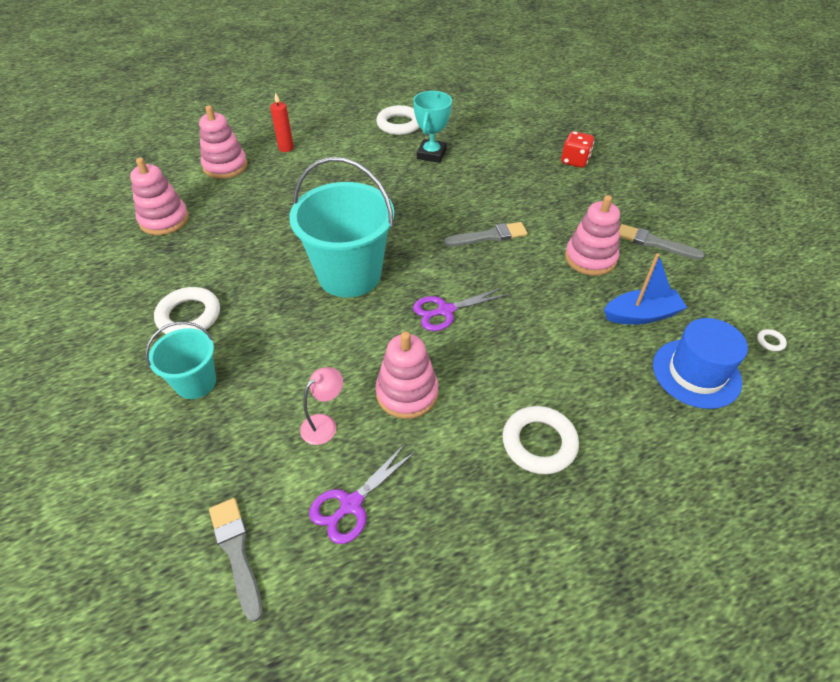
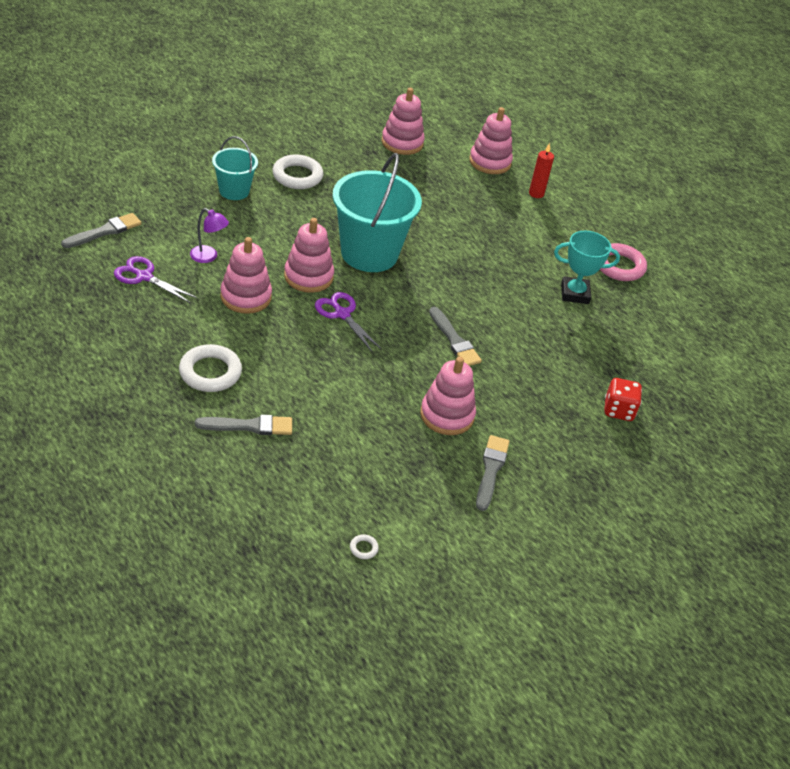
camera: 70 degrees right, 5 degrees down
pink lamp [300,367,343,445] -> purple lamp [190,208,229,263]
white ring [376,105,419,135] -> pink ring [600,243,647,281]
blue boat [604,253,687,325] -> none
blue hat [653,318,748,409] -> none
none -> grey brush [195,415,292,435]
none -> pink stacking toy [284,218,334,293]

